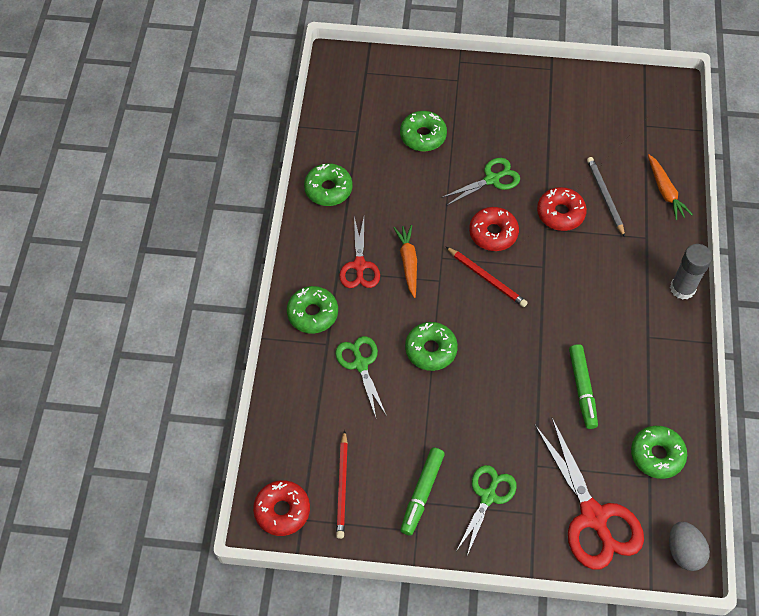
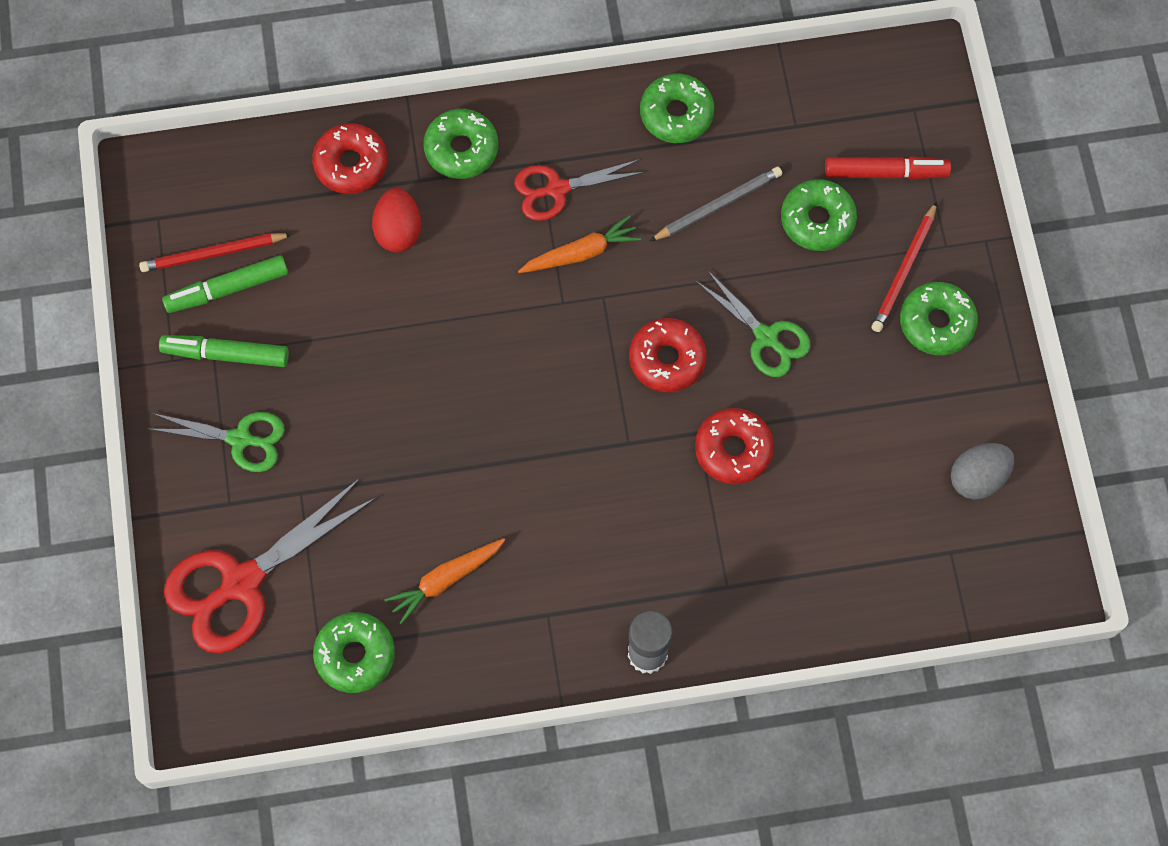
camera: 75 degrees right, 10 degrees up
red donut [253,480,310,536] -> red donut moved to [312,123,388,194]
green scissors [335,336,387,418] -> red egg [372,188,421,252]
green donut [405,322,458,371] -> green donut moved to [900,282,978,355]
red pencil [446,247,528,307] -> red pencil moved to [872,202,937,332]
green marker [569,344,598,429] -> green marker moved to [162,255,288,313]
grey pencil [587,157,625,237] -> grey pencil moved to [650,167,782,241]
orange carrot [648,154,693,220] -> orange carrot moved to [384,538,505,625]
grey egg [669,521,710,571] -> grey egg moved to [951,443,1014,499]
none -> red marker [825,156,951,180]

